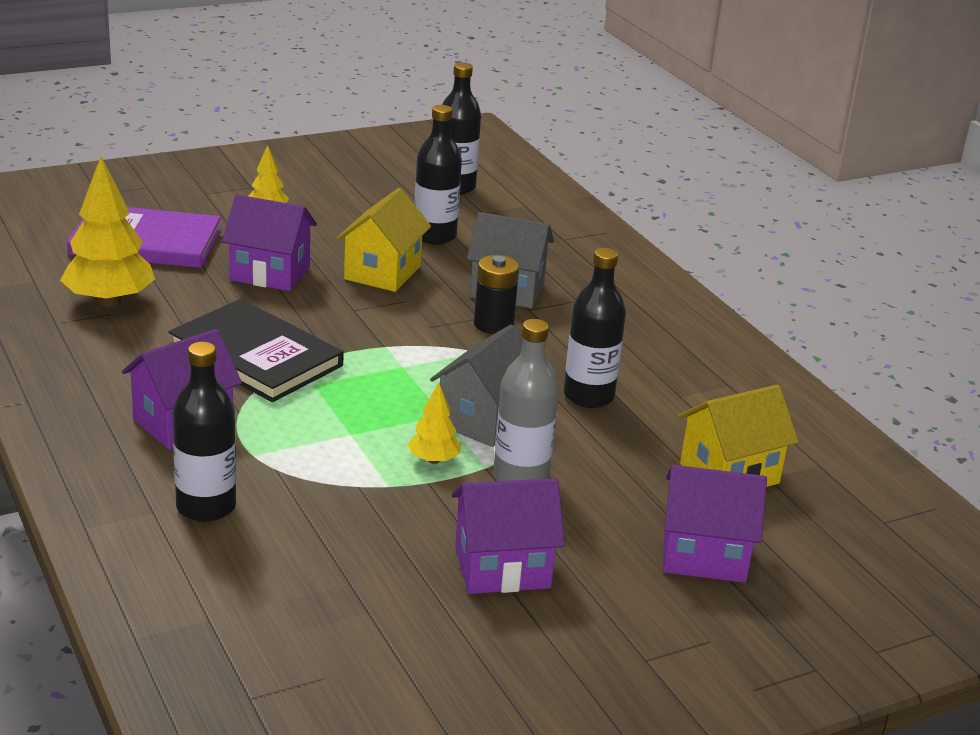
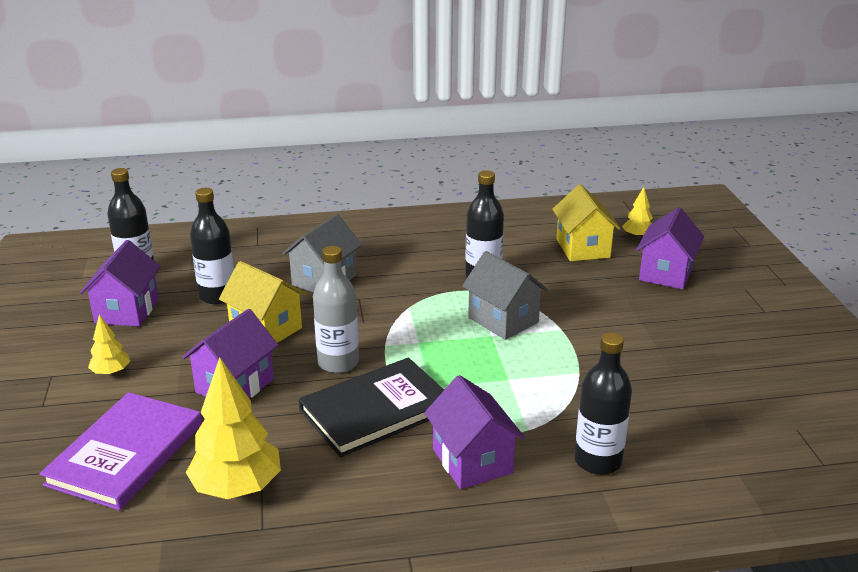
camera: 70 degrees left, 0 degrees up
yellow tree [408,382,461,464] -> yellow tree moved to [622,187,653,239]
purple house [451,478,565,594] -> purple house moved to [80,240,161,327]
black battery [474,255,519,334] -> none
grey bottle [493,319,559,481] -> grey bottle moved to [313,246,359,373]

